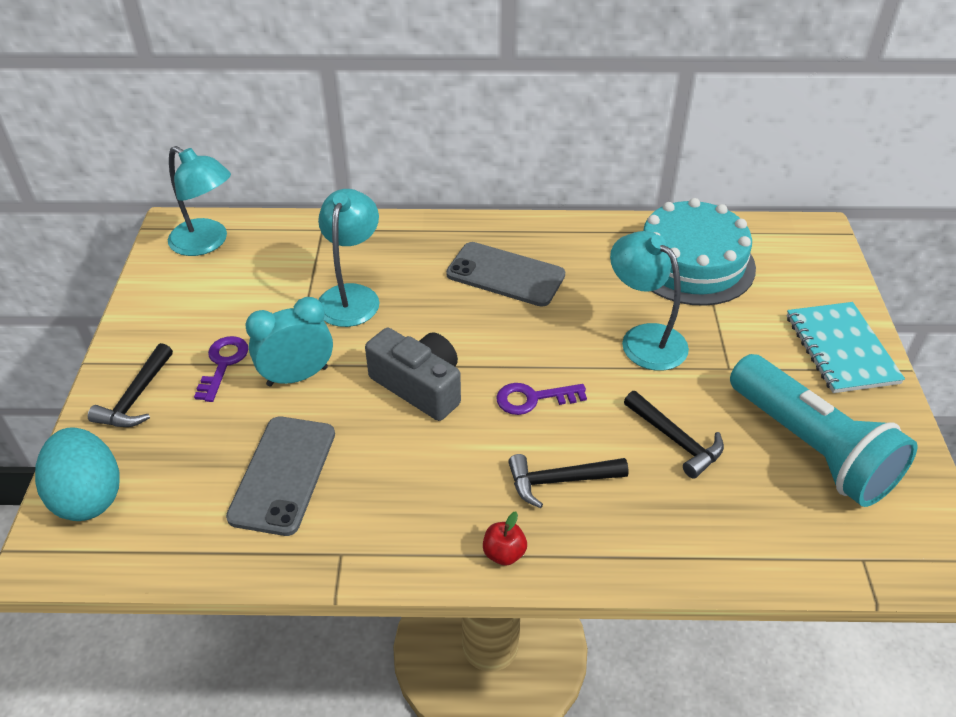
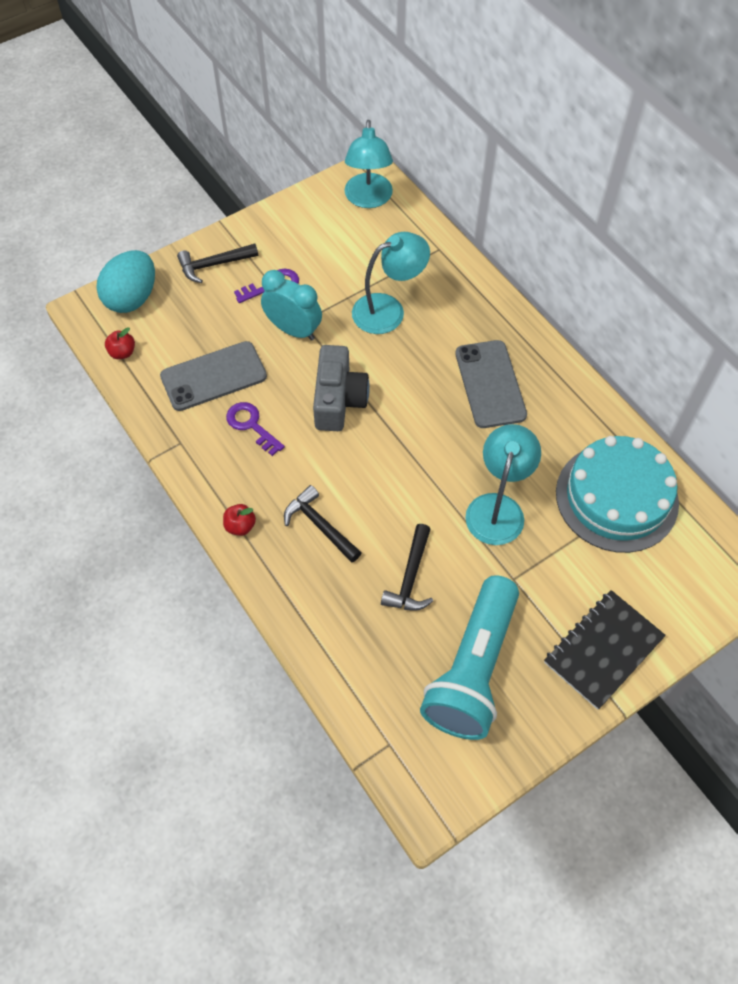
camera: 55 degrees right, 15 degrees up
purple key [496,383,587,415] -> purple key moved to [226,402,285,456]
turquoise notebook [787,302,905,393] -> black notebook [544,590,666,710]
none -> red apple [105,327,135,359]

